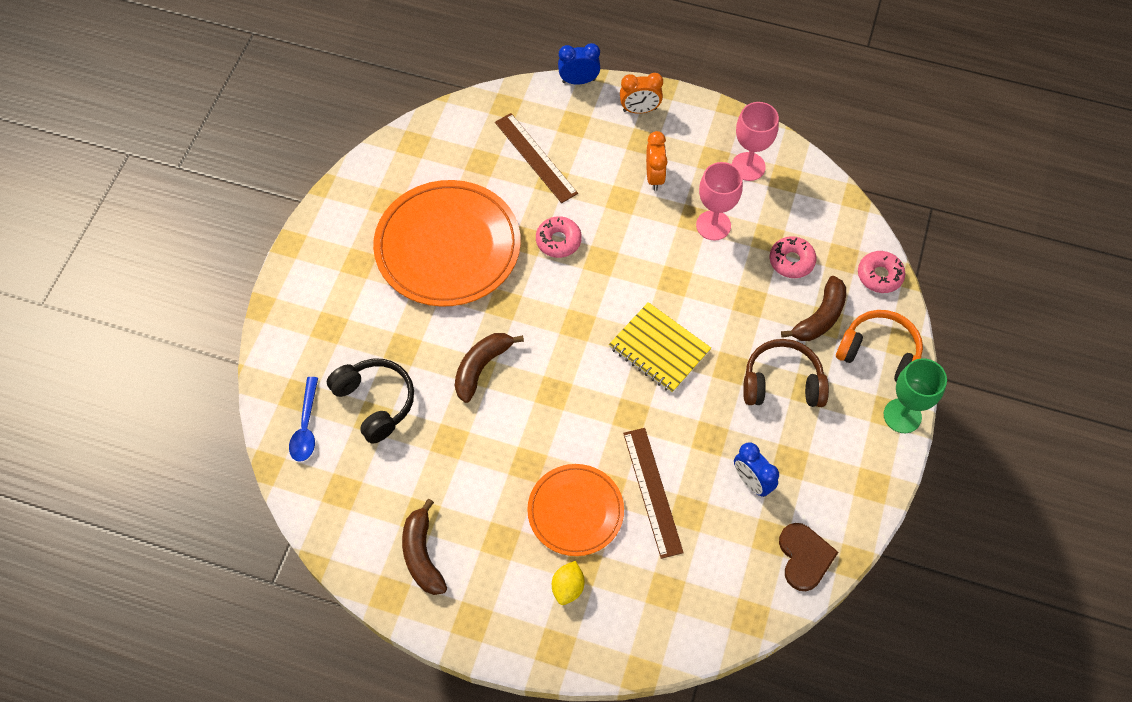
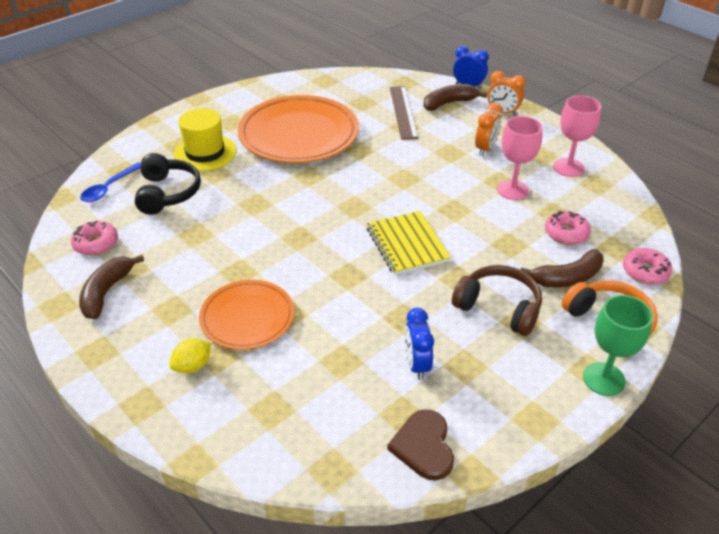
camera: 30 degrees right, 20 degrees down
brown banana [455,333,524,403] -> brown banana moved to [423,84,487,111]
pink donut [536,216,582,258] -> pink donut moved to [71,221,118,255]
brown ruler [623,428,684,559] -> none
brown heart [779,523,839,591] -> brown heart turned 150 degrees clockwise [387,409,454,480]
none -> yellow hat [173,108,237,171]

